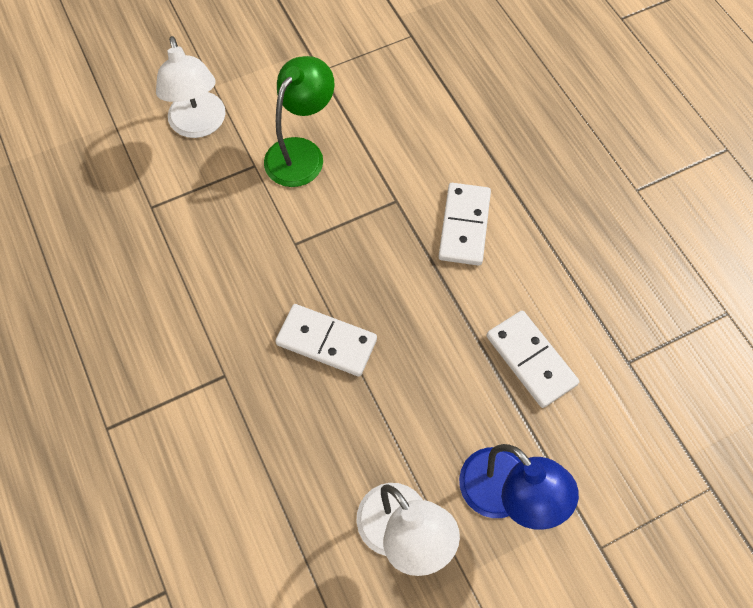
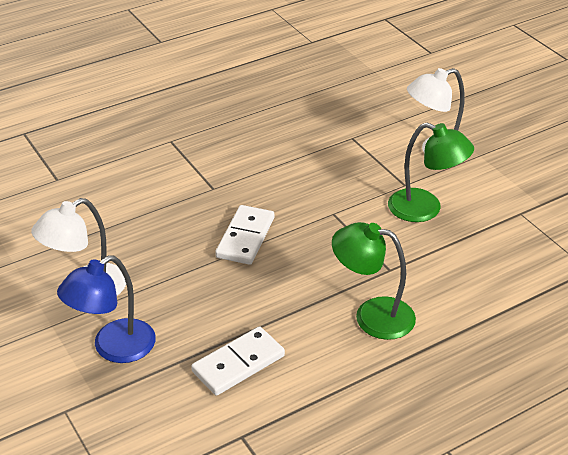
camera: 85 degrees right, 25 degrees down
white domino [438,183,491,266] -> green lamp [332,222,416,340]

